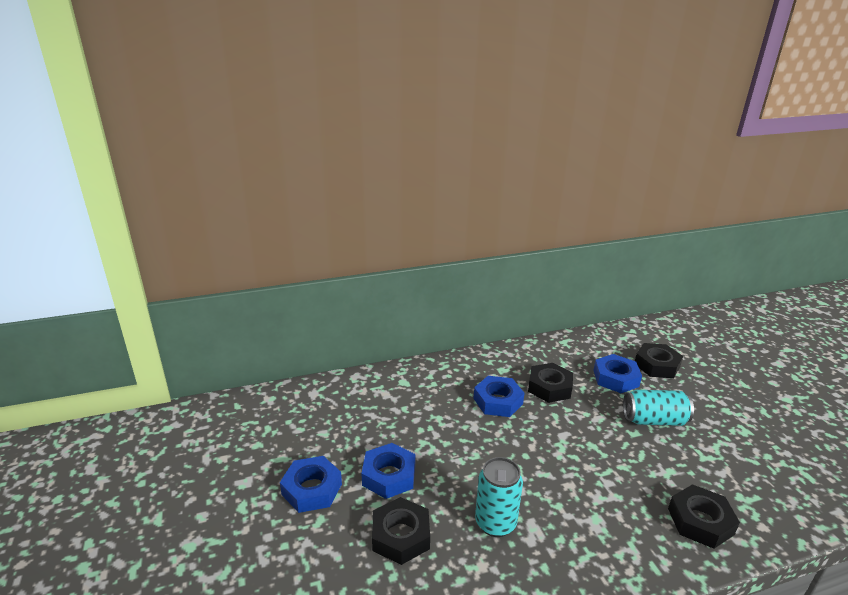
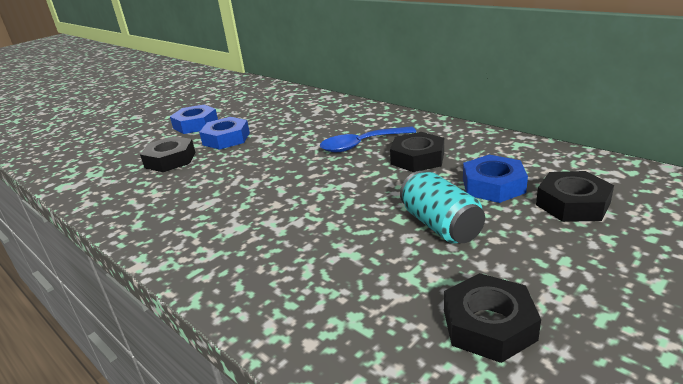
camera: 65 degrees right, 0 degrees up
blue nut [473,376,524,417] -> blue spoon [320,126,416,152]
turquoise can [475,457,523,537] -> none
black nut [668,484,740,549] -> black nut moved to [444,273,541,363]

